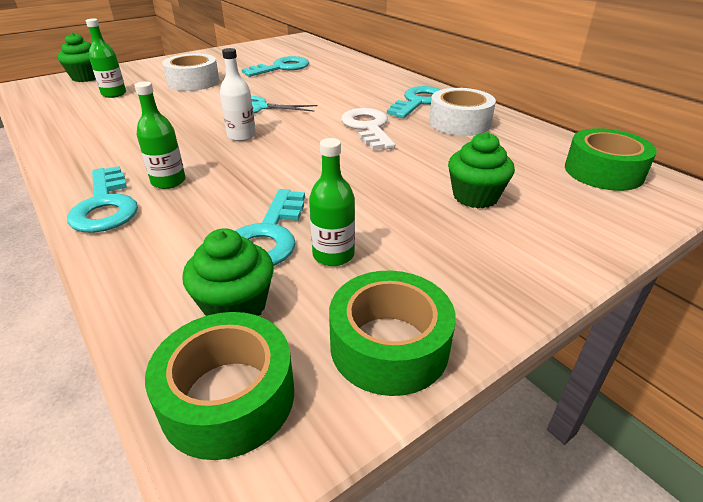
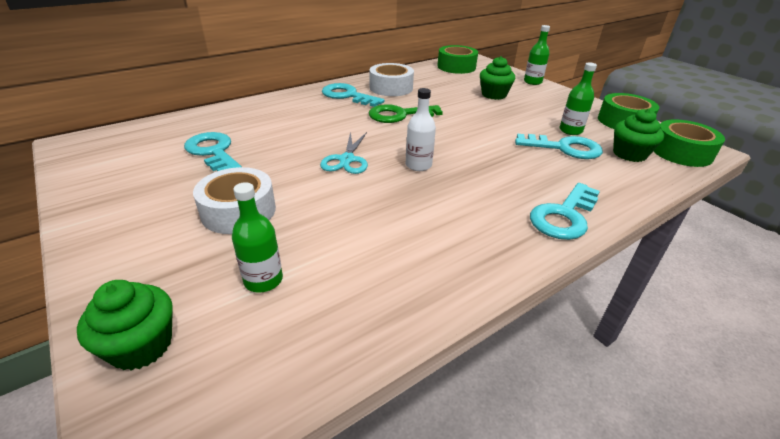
camera: 90 degrees left, 0 degrees up
turquoise key [67,166,138,233] -> turquoise key turned 150 degrees clockwise [530,183,600,240]
green bottle [134,81,185,189] -> green bottle moved to [524,25,550,85]
white key [341,108,395,150] -> green key [369,104,443,123]

